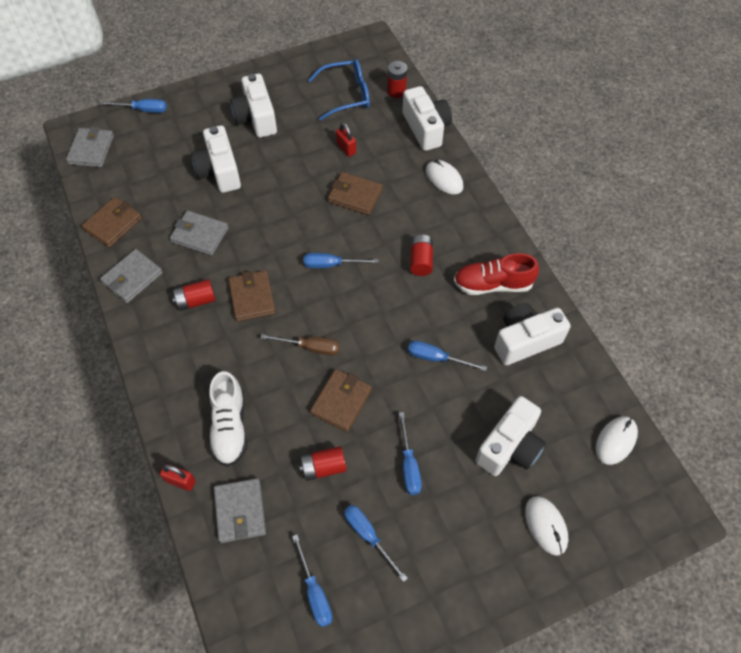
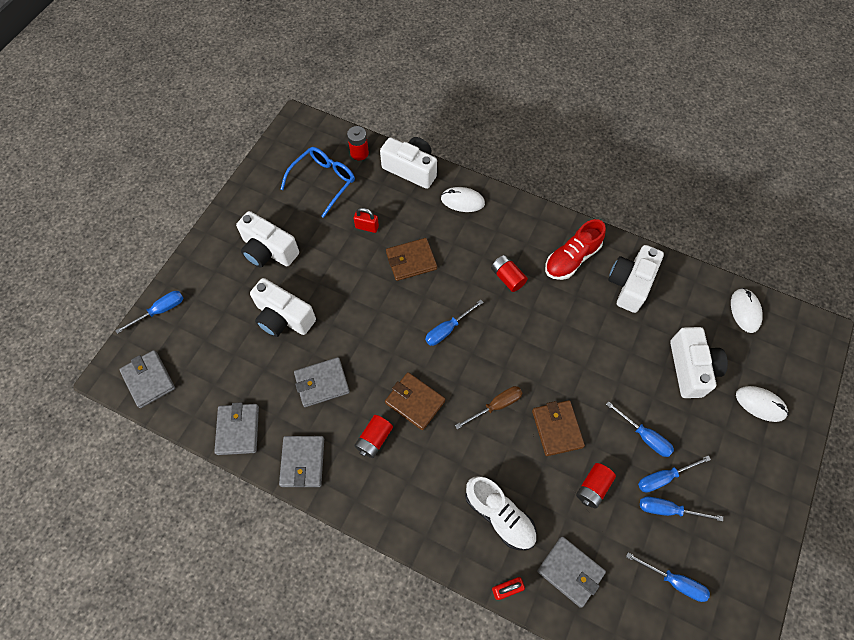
camera: 40 degrees left, 5 degrees up
brown wallet [82,197,142,247] -> grey wallet [214,402,259,455]
blue screwdriver [408,341,487,371] -> blue screwdriver moved to [638,455,711,493]

